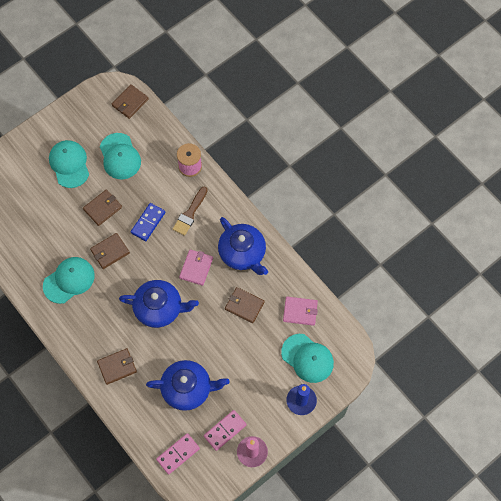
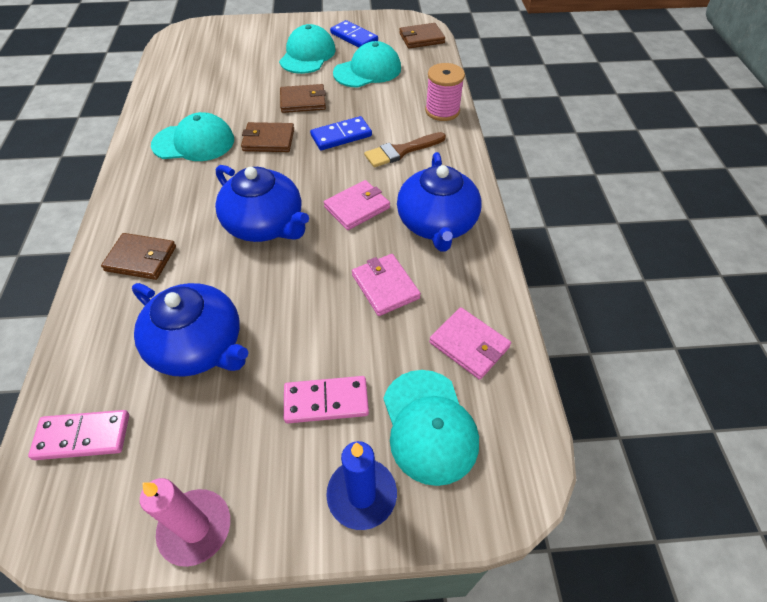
camera: 35 degrees right, 15 degrees down
turquoise cap [100,133,141,179] -> turquoise cap turned 135 degrees counterclockwise [333,41,401,88]
pink domino [204,410,246,451] -> pink domino moved to [284,376,369,423]
brown wallet [225,287,264,323] -> pink wallet [352,254,421,316]
none -> blue domino [330,20,378,48]

